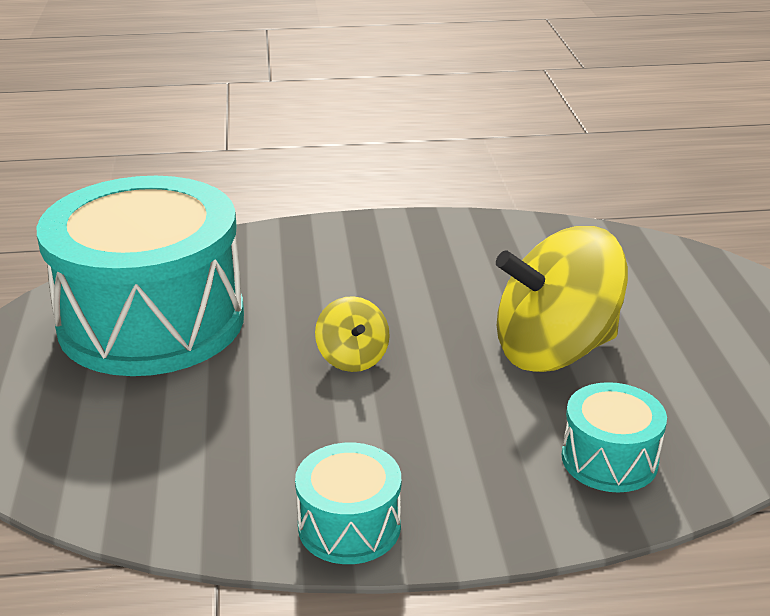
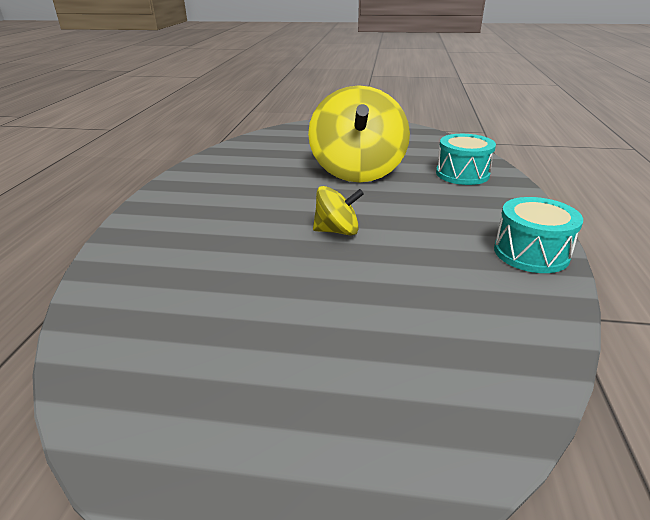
camera: 75 degrees left, 0 degrees up
turquoise drum [37,176,244,376] -> none

